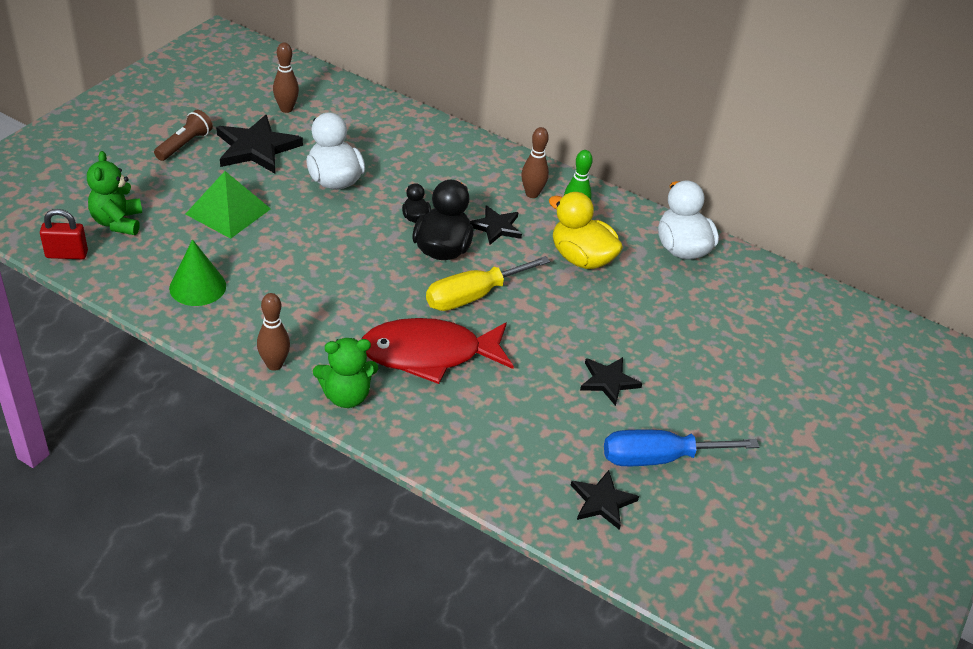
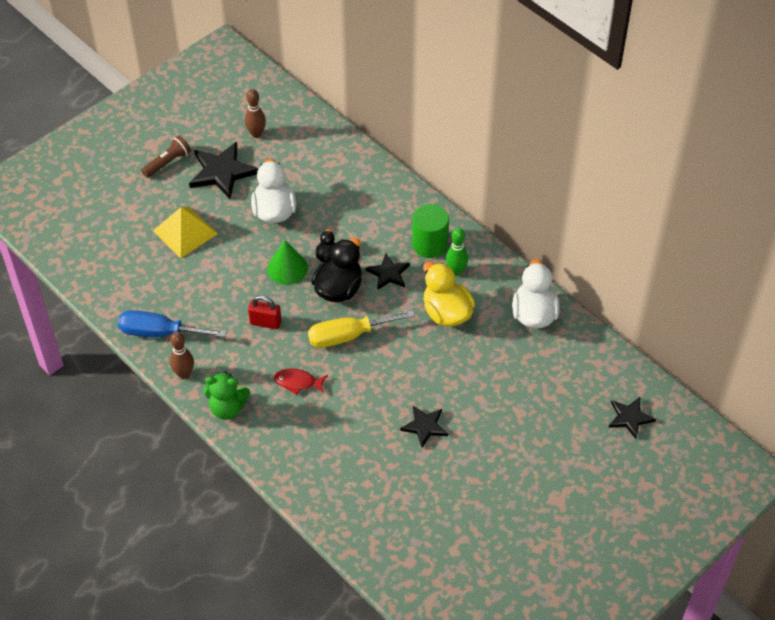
camera: 20 degrees right, 10 degrees up
red padlock [40,209,88,259] -> red padlock moved to [248,295,281,329]
green teddy bear [87,151,142,235] -> none
green cone [169,239,226,306] -> green cone moved to [267,240,308,285]
green pyramid [186,171,271,239] -> yellow pyramid [153,207,218,258]
red fish [362,318,514,384] -> red fish [274,369,328,395], size x0.46
brown bowling pin [521,127,549,198] -> green cylinder [412,204,449,258]
black star [571,470,639,530] -> black star moved to [608,397,656,439]
blue screwdriver [604,429,759,466] -> blue screwdriver moved to [118,310,227,337]

